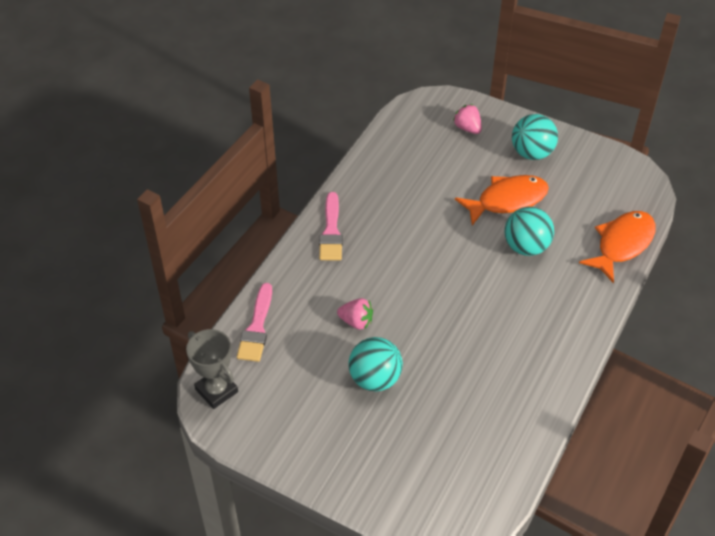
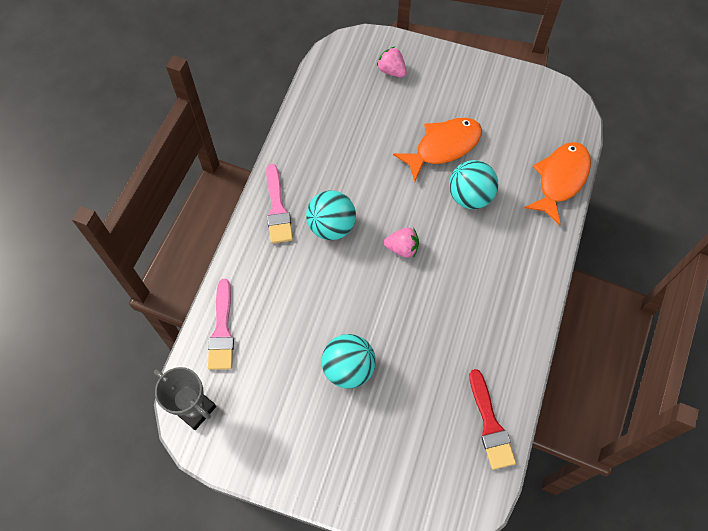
camera: 10 degrees left, 15 degrees up
pink strawberry [337,298,373,330] -> pink strawberry moved to [384,228,419,258]
turquoise ball [512,114,558,160] -> turquoise ball moved to [306,191,356,240]
none -> red brush [469,369,516,470]

